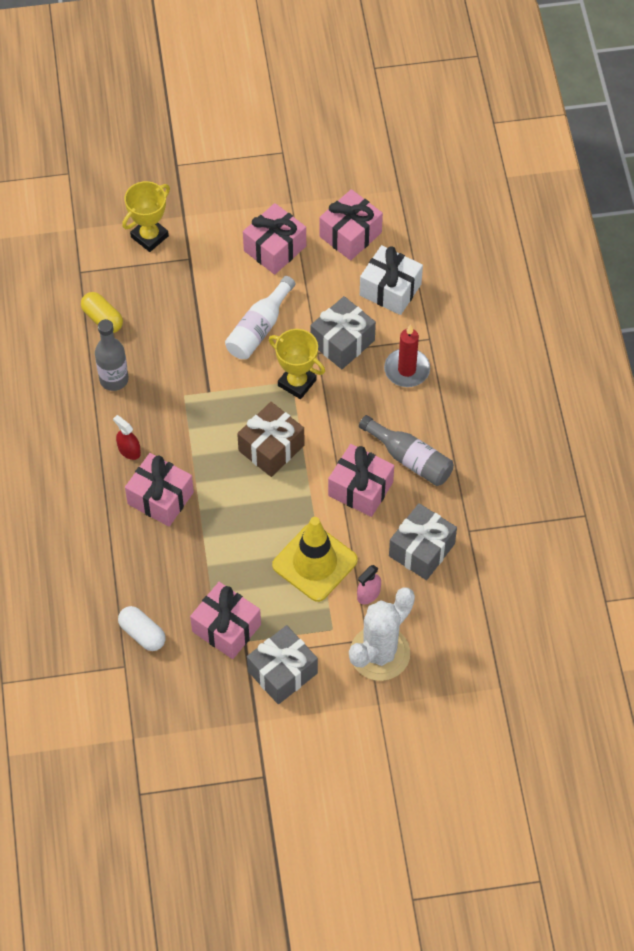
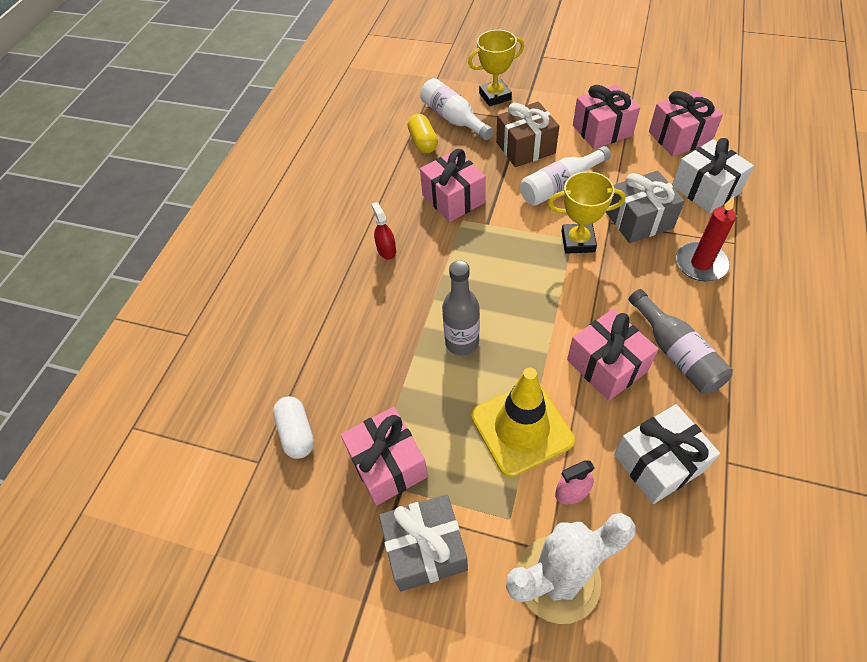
camera: 30 degrees right, 5 degrees down
grey bottle [95,319,128,391] -> grey bottle moved to [442,260,480,356]
pink gift [125,453,194,527] -> pink gift moved to [420,149,486,222]
brown gift [237,402,304,477] -> brown gift moved to [496,102,559,167]
yellow trophy [269,329,325,399] -> yellow trophy turned 60 degrees counterclockwise [548,171,625,254]
grey gift [389,503,457,580] -> white gift [614,404,720,504]
none -> white bottle [420,78,493,140]

